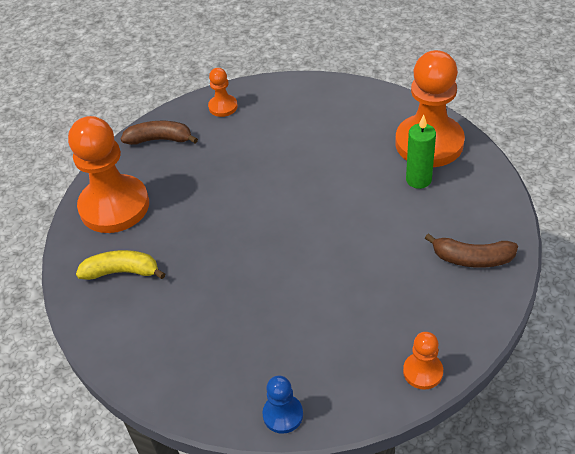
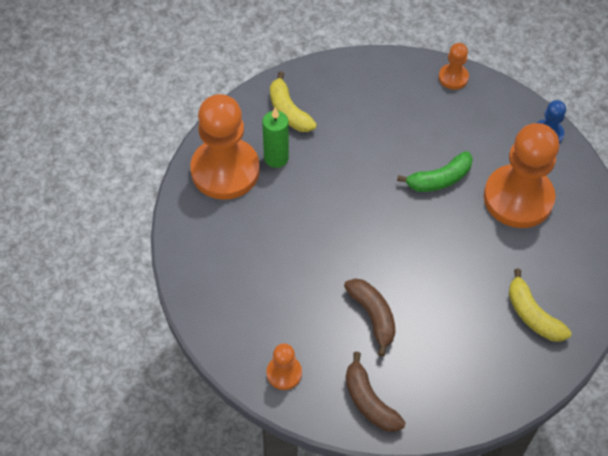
camera: 130 degrees left, 10 degrees up
orange pawn [68,116,149,233] -> orange pawn moved to [484,123,559,228]
brown banana [425,233,518,268] -> brown banana moved to [344,279,396,357]
none -> yellow banana [270,71,317,132]
none -> green banana [397,151,473,192]

